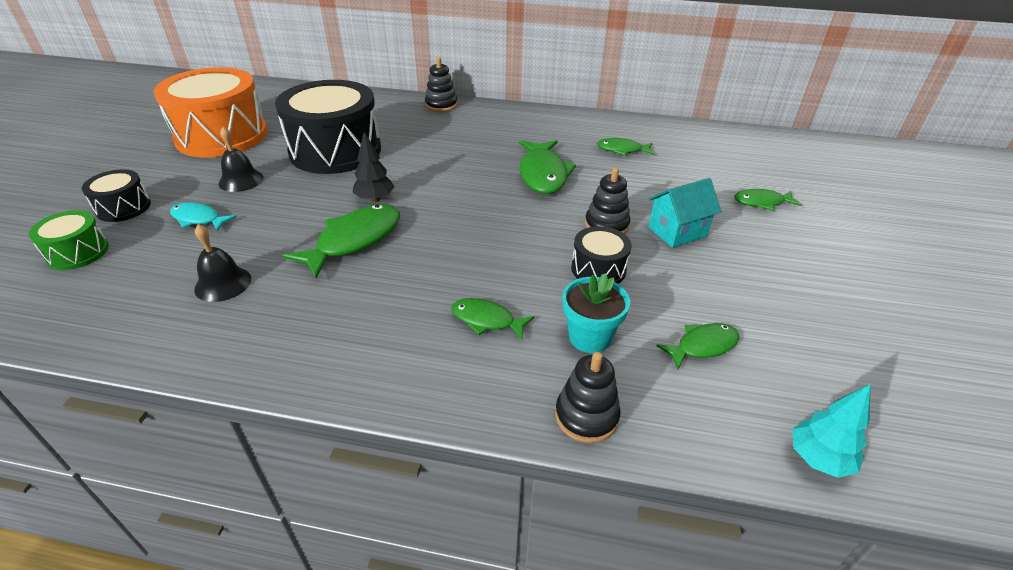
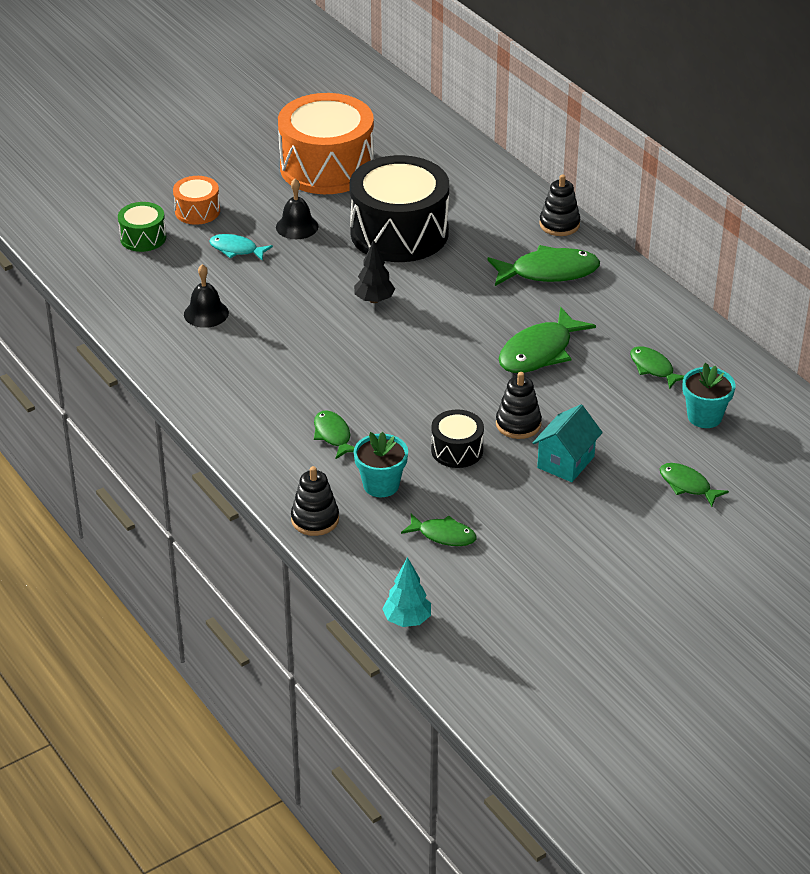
camera: 45 degrees right, 0 degrees up
black drum [82,169,151,222] -> orange drum [173,176,220,225]
turquoise fish [170,202,237,231] -> turquoise fish turned 45 degrees counterclockwise [209,234,273,261]
green fish [283,204,400,279] -> green fish moved to [487,245,600,286]
turquoise house [648,178,722,248] -> turquoise house turned 75 degrees counterclockwise [533,404,603,482]
none -> turquoise flower pot [683,363,736,428]

